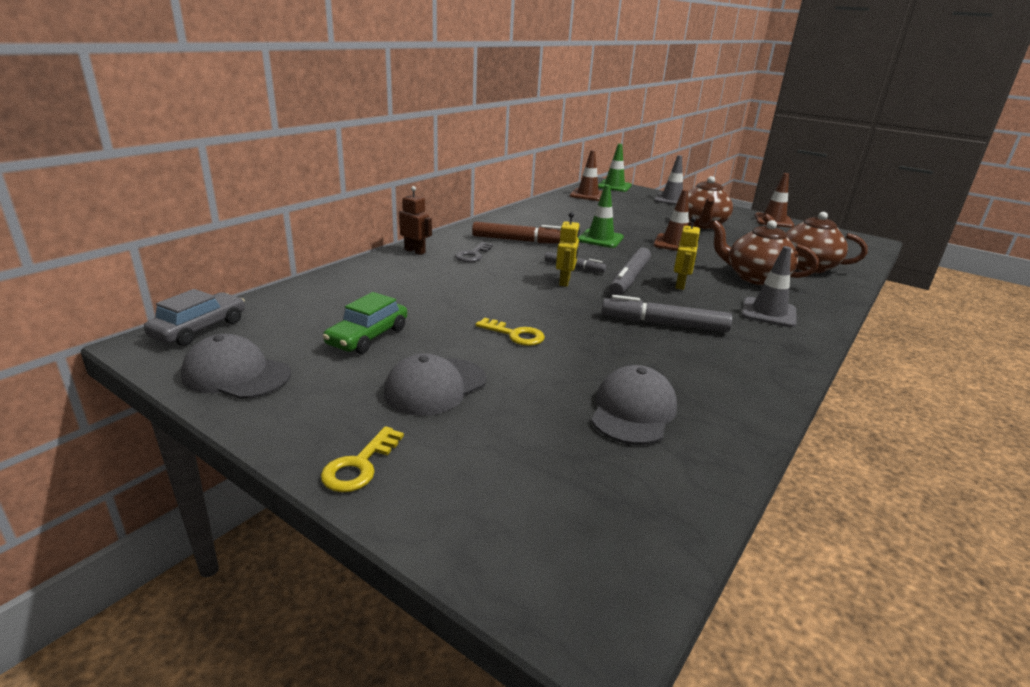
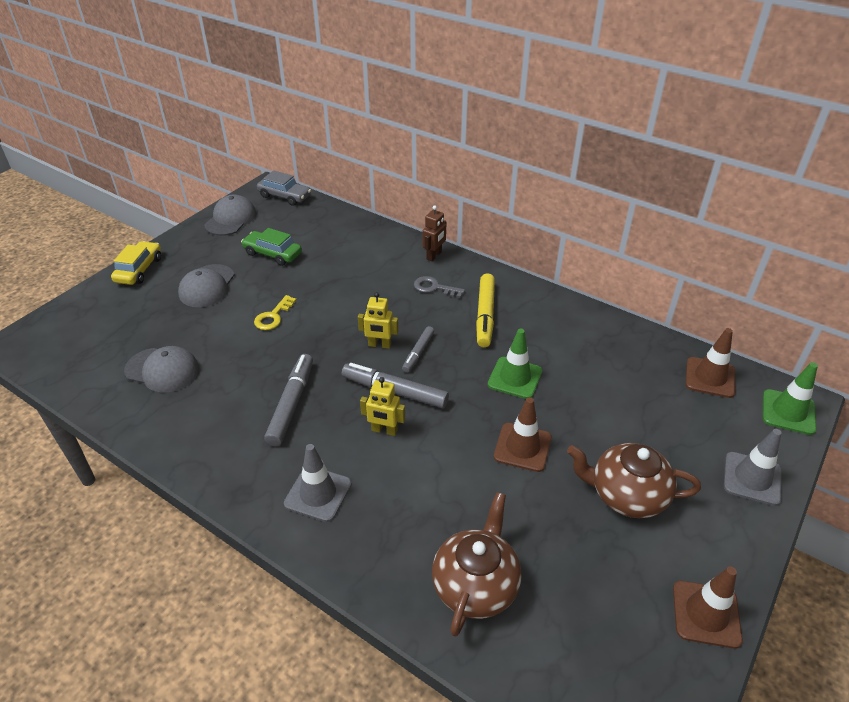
camera: 90 degrees right, 15 degrees up
yellow key [321,426,404,492] -> yellow car [111,241,161,285]
grey cap [384,353,486,416] -> grey cap turned 120 degrees counterclockwise [178,264,234,307]
brown marker [472,222,561,244] -> yellow marker [476,273,495,347]
brown teapot [711,220,819,285] -> none

